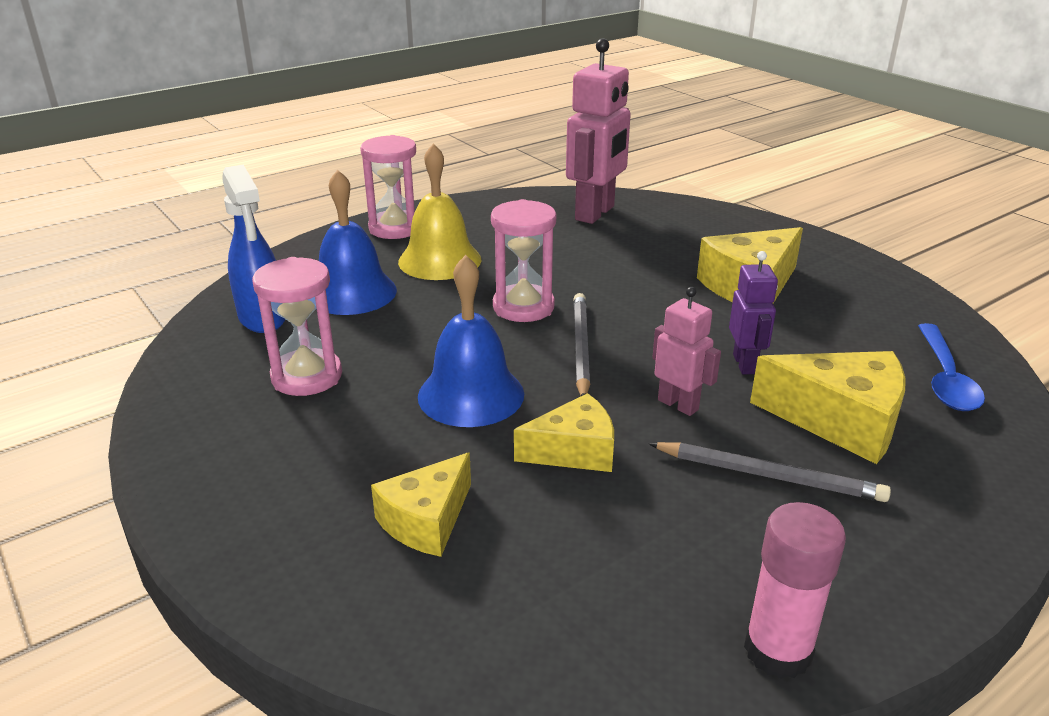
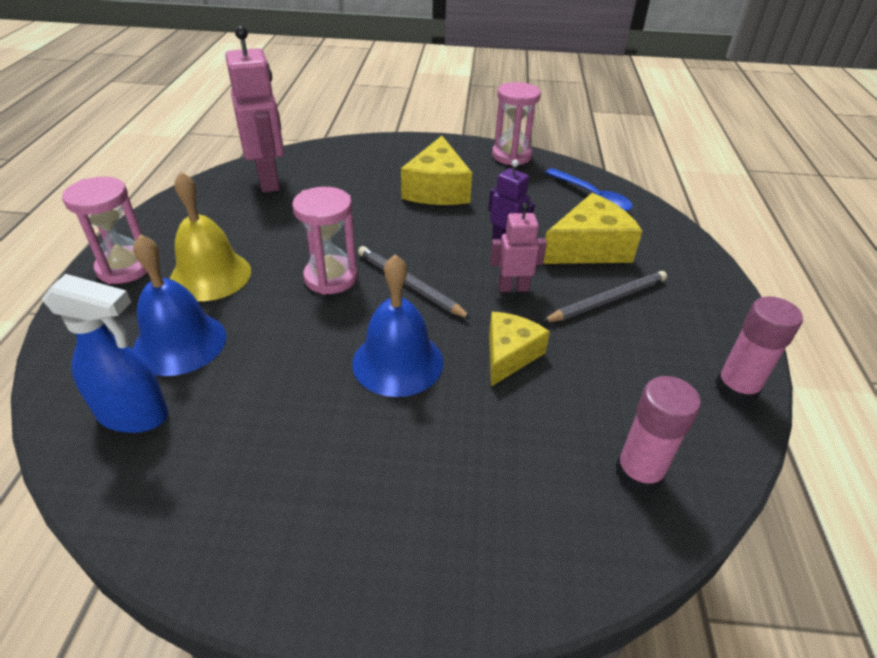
camera: 50 degrees left, 10 degrees up
pink hourglass [252,257,342,396] -> pink hourglass moved to [492,82,541,166]
yellow cheese [371,452,471,557] -> none
none -> pink glue stick [616,376,701,494]

